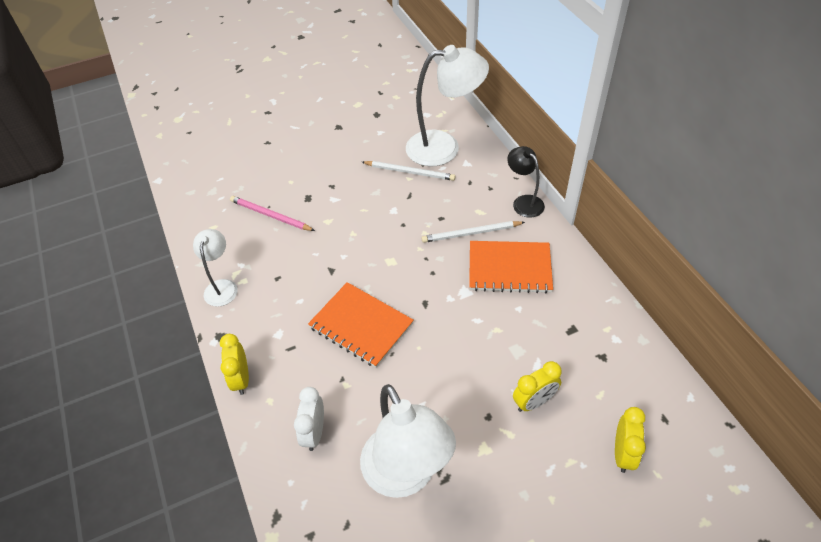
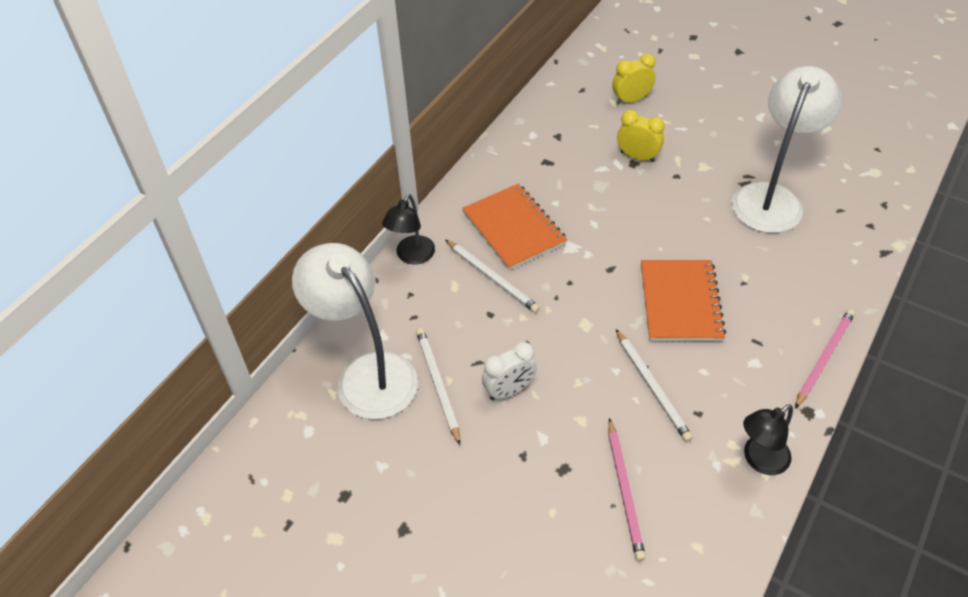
camera: 125 degrees left, 0 degrees up
white lamp [193,229,238,307] -> black lamp [743,404,793,475]
yellow clock [220,334,249,395] -> pink pencil [795,309,855,408]
white clock [294,387,324,451] -> white clock moved to [482,342,537,400]
none -> white pencil [616,329,693,442]

